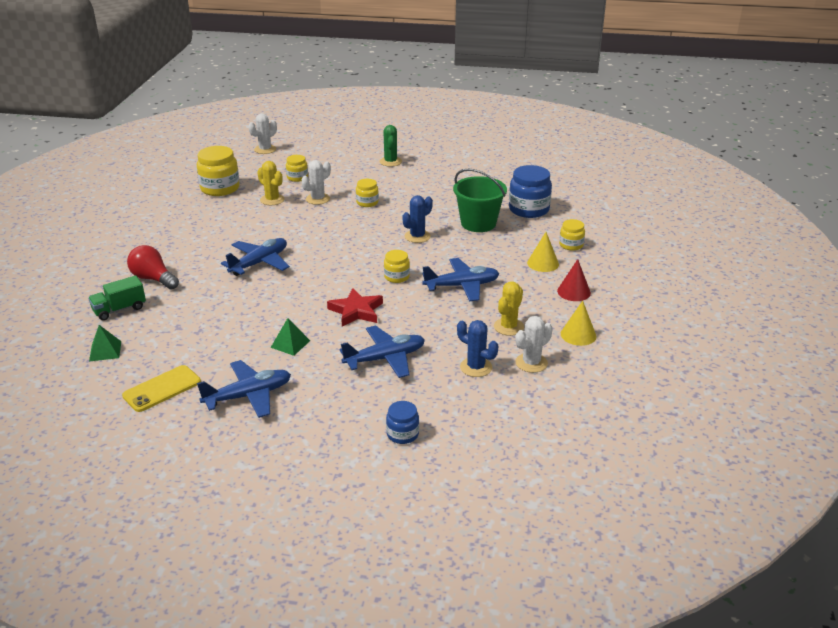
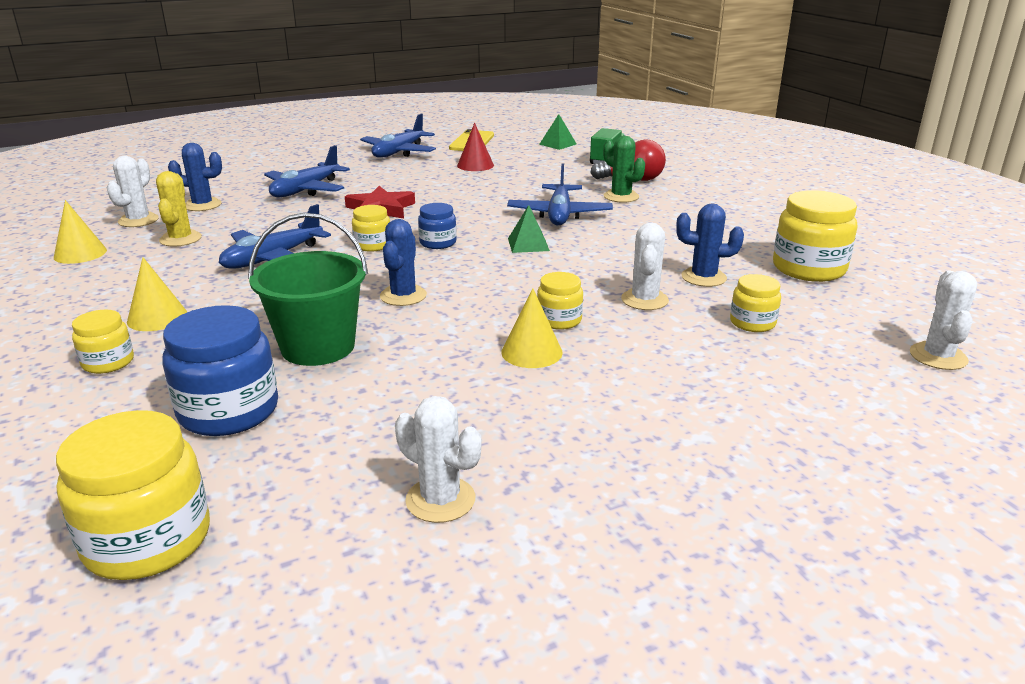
camera: 145 degrees right, 5 degrees down
yellow cactus [257,161,285,205] -> blue cactus [676,203,744,287]
green pyramid [270,318,310,356] -> green pyramid moved to [508,205,550,253]
green cactus [380,125,402,167] -> green cactus moved to [603,136,645,203]
blue jar [386,401,419,444] -> blue jar moved to [418,203,457,249]
red cone [557,259,591,301] -> red cone moved to [457,123,494,171]
none -> yellow jar [56,410,210,580]
none -> white cactus [395,396,481,523]
none -> yellow cone [501,288,563,368]

